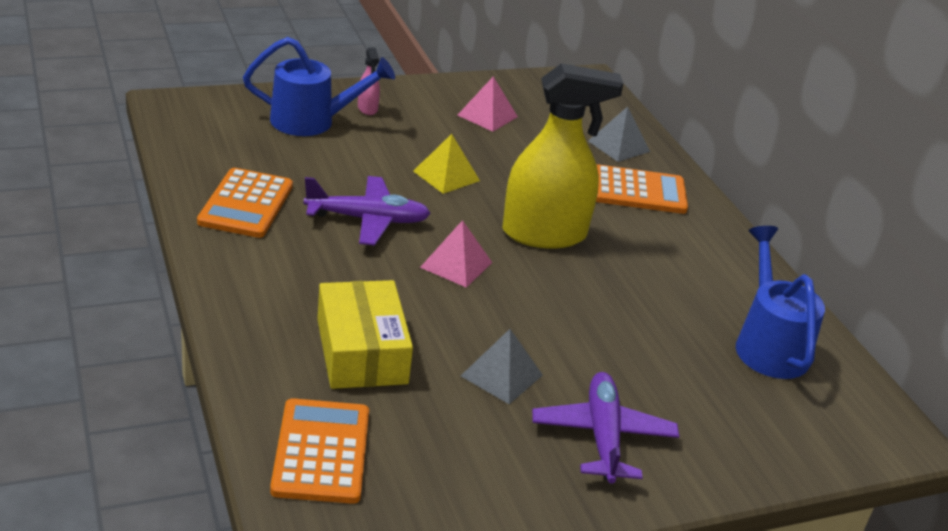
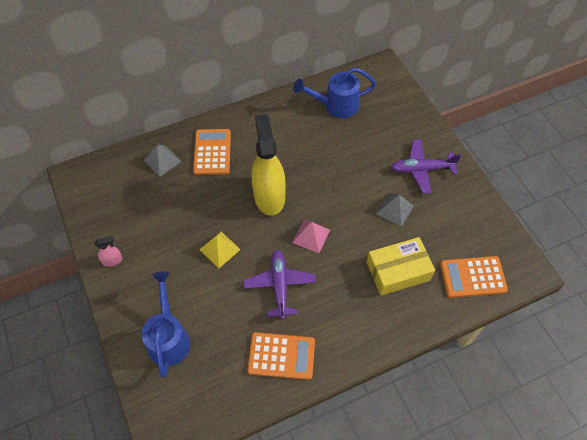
camera: 90 degrees left, 25 degrees up
pink spray bottle [358,47,380,115] -> pink spray bottle moved to [95,236,123,267]
pink pyramid [458,76,518,132] -> none

